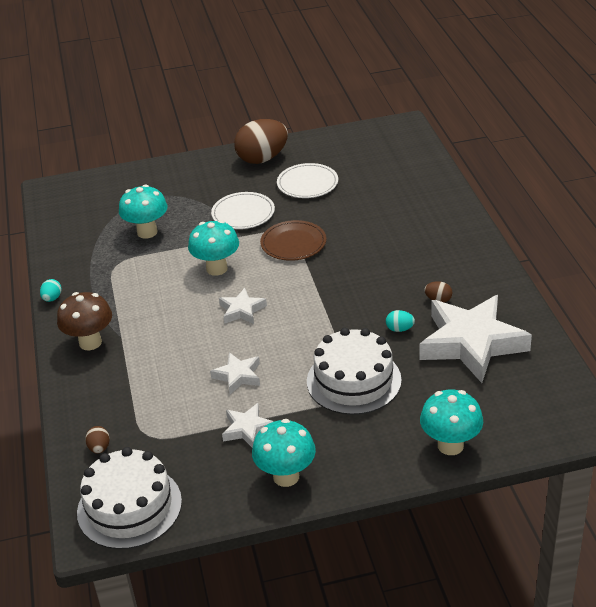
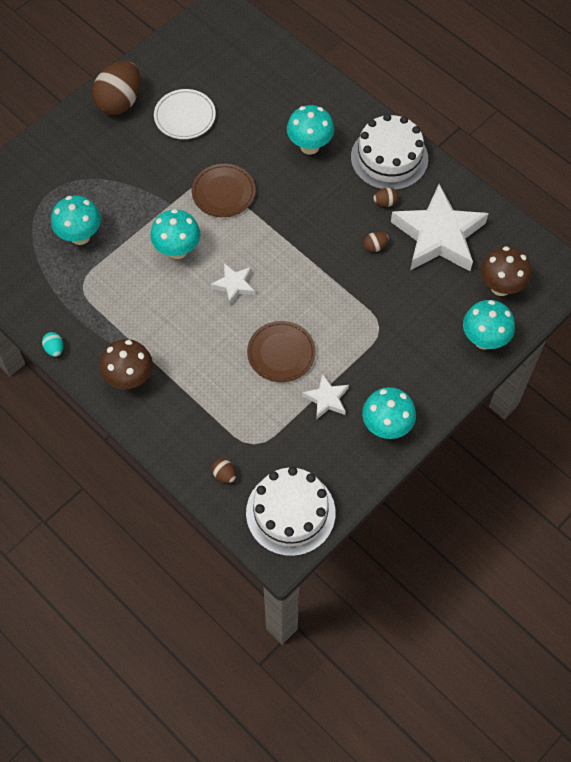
camera: 35 degrees left, 25 degrees up
white star [210,352,260,394] -> brown plate [247,321,316,382]
white plate [211,192,275,229] -> none
white cake [307,328,402,415] -> white cake moved to [351,114,428,190]
turquoise egg [386,310,415,332] -> brown egg [364,232,389,252]
none -> turquoise mushroom [287,105,334,154]
none -> brown mushroom [480,246,531,296]

